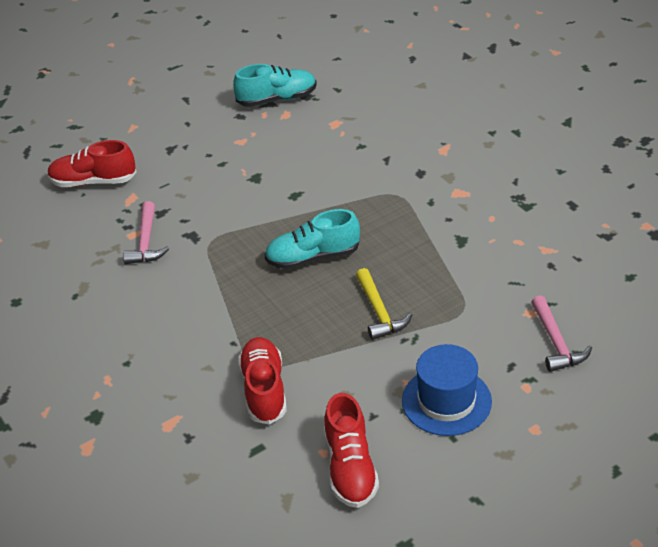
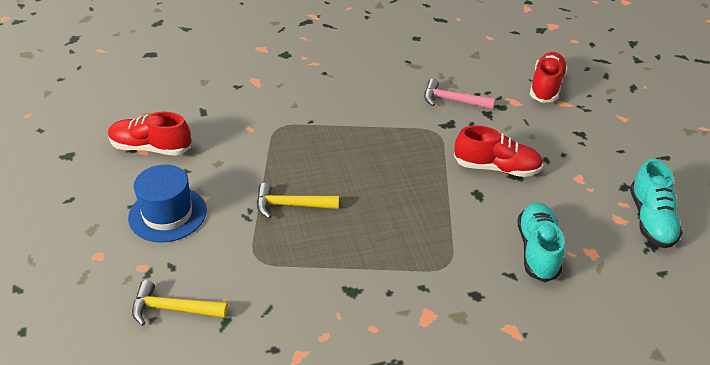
camera: 105 degrees right, 0 degrees up
red shoe [238,337,287,425] -> red shoe moved to [454,125,543,177]
turquoise shoe [264,209,360,270] -> turquoise shoe moved to [517,202,565,282]
pink hammer [531,295,592,372] -> yellow hammer [132,280,228,326]

